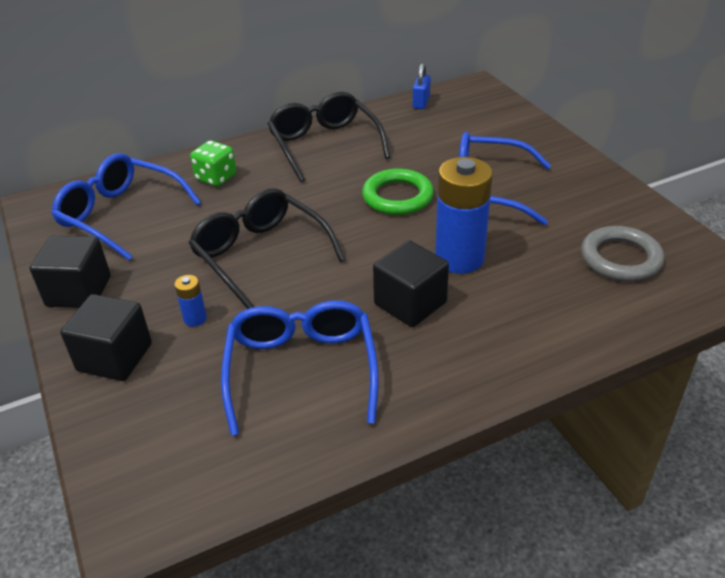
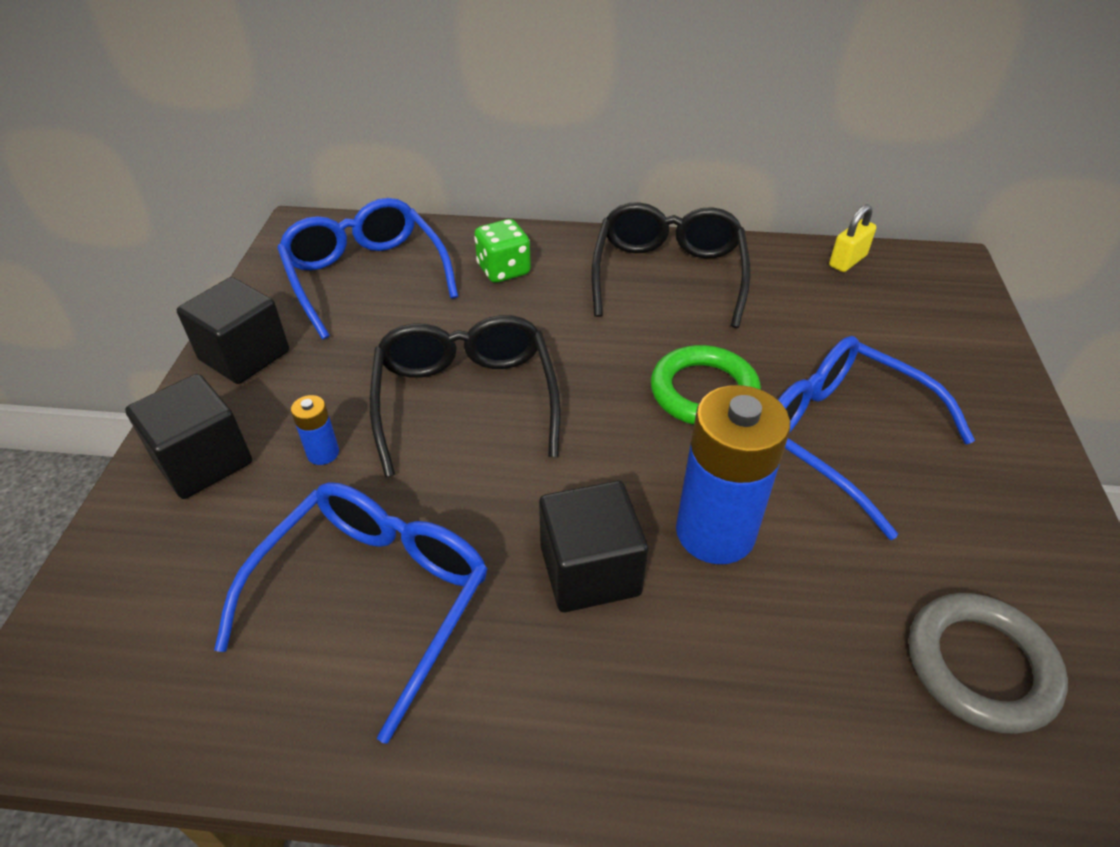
camera: 30 degrees right, 5 degrees up
blue padlock [413,63,431,109] -> yellow padlock [829,204,876,272]

